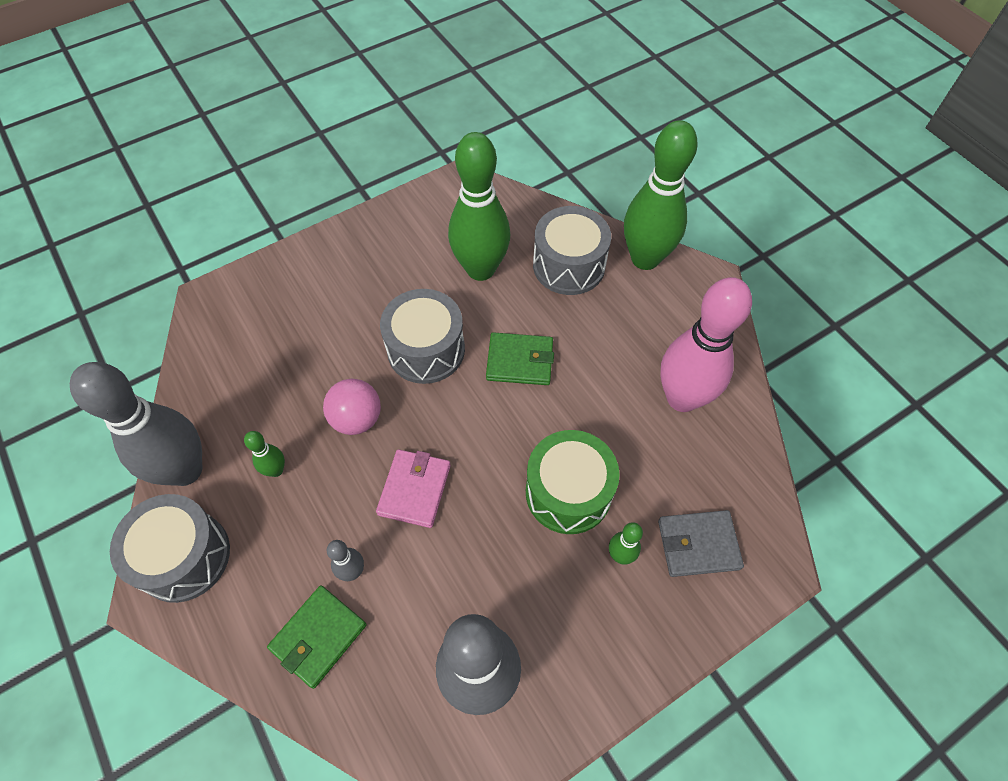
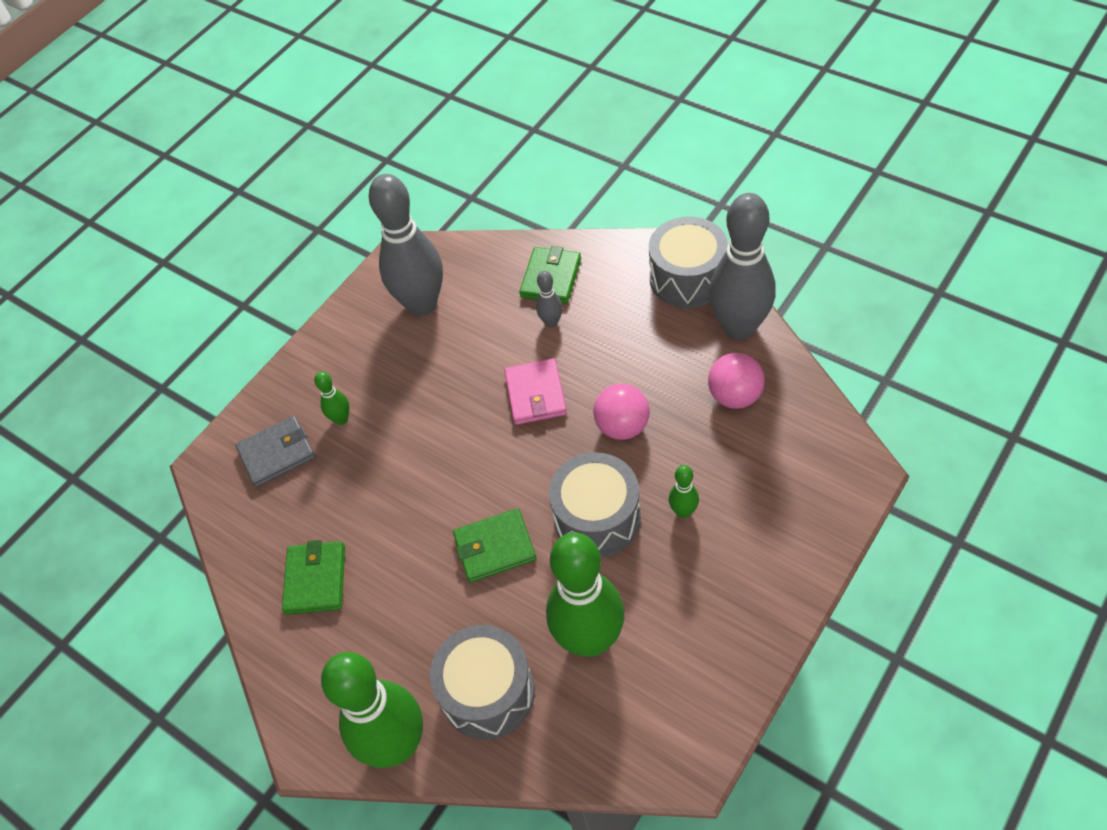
camera: 165 degrees right, 5 degrees down
green bowling pin [244,431,285,477] -> green bowling pin moved to [669,465,699,518]
green drum [526,430,620,534] -> none
pink bowling pin [660,277,752,412] -> green wallet [282,540,345,615]
none -> pink ball [708,353,765,409]

